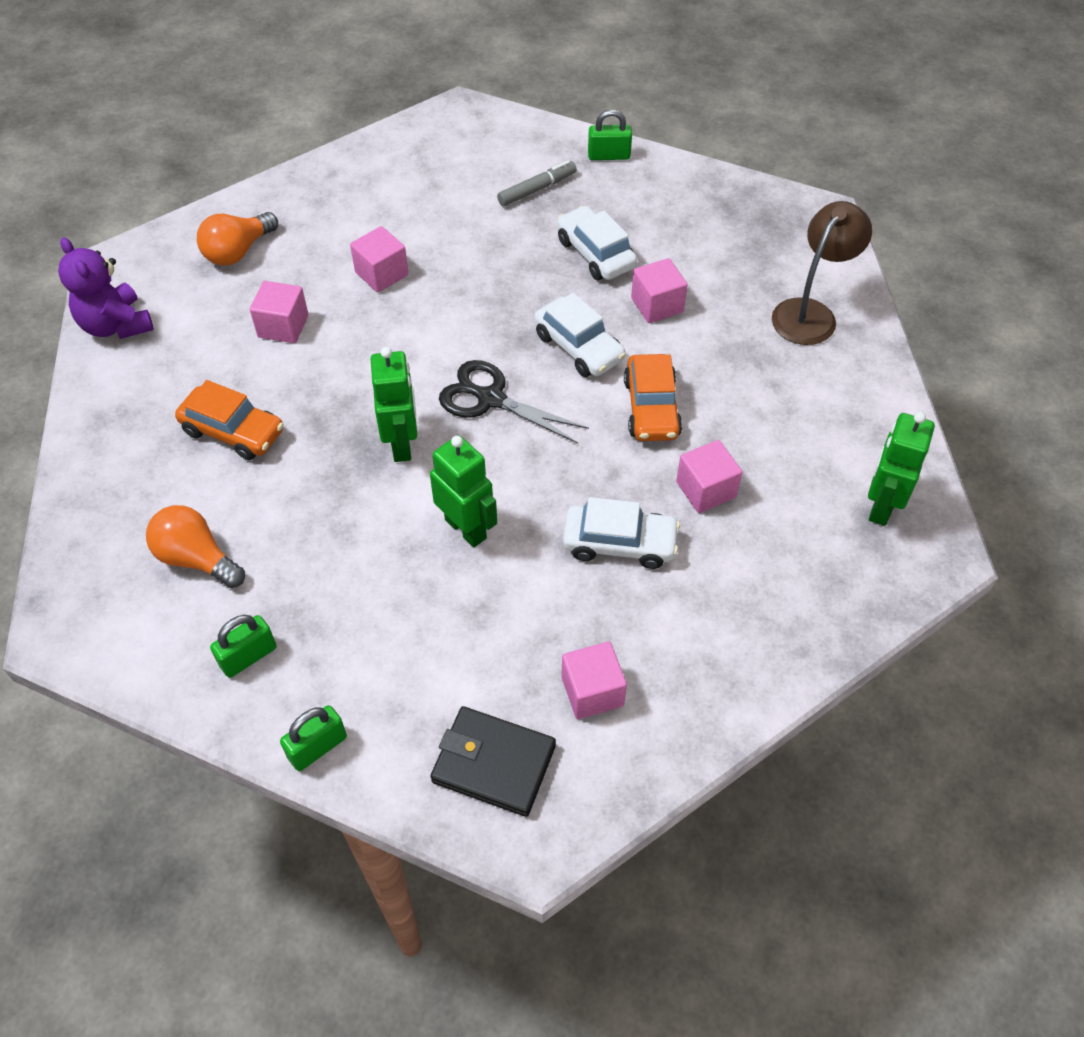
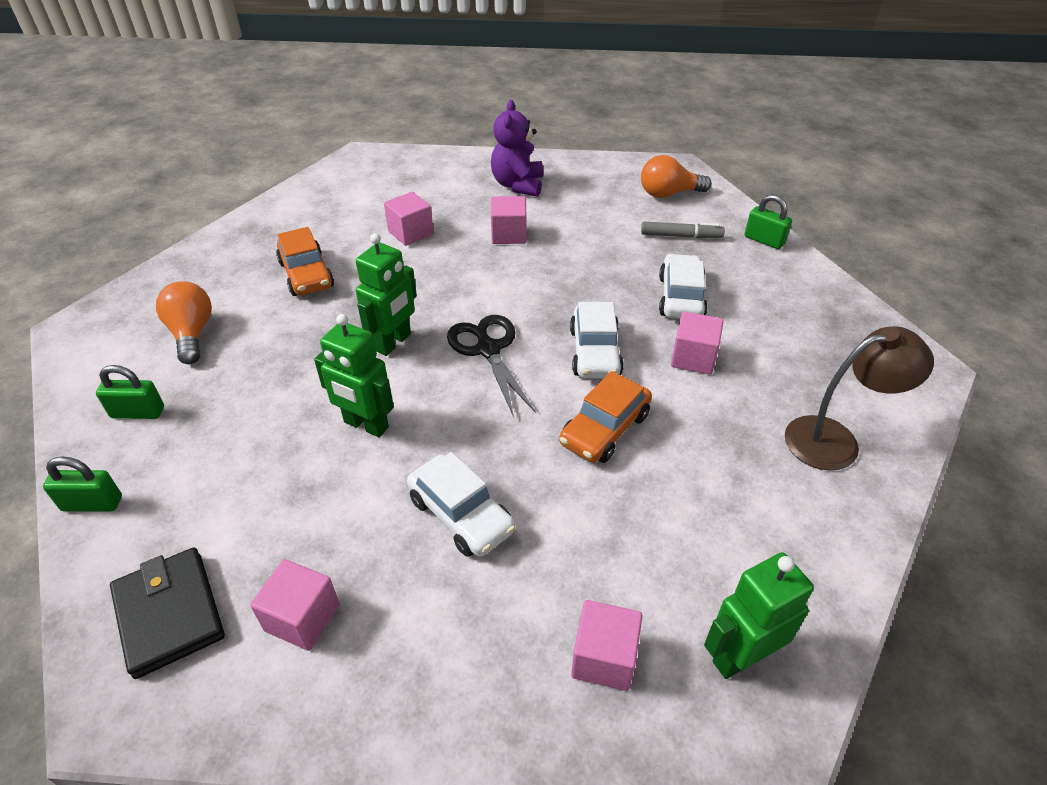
camera: 40 degrees right, 10 degrees down
purple teddy bear [58,237,154,339] -> purple teddy bear moved to [491,100,543,197]
orange light bulb [197,212,278,265] -> orange light bulb moved to [641,155,712,198]
green robot [430,435,497,547] -> green robot turned 120 degrees clockwise [314,314,394,437]
pink cube [676,440,742,513] -> pink cube moved to [571,600,642,691]

